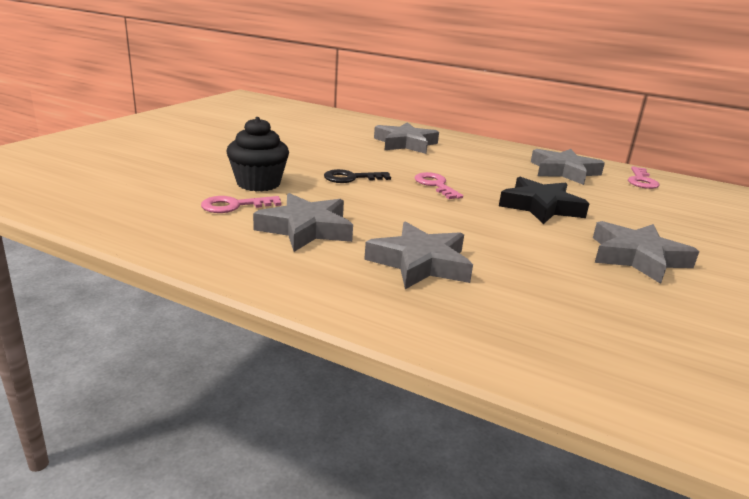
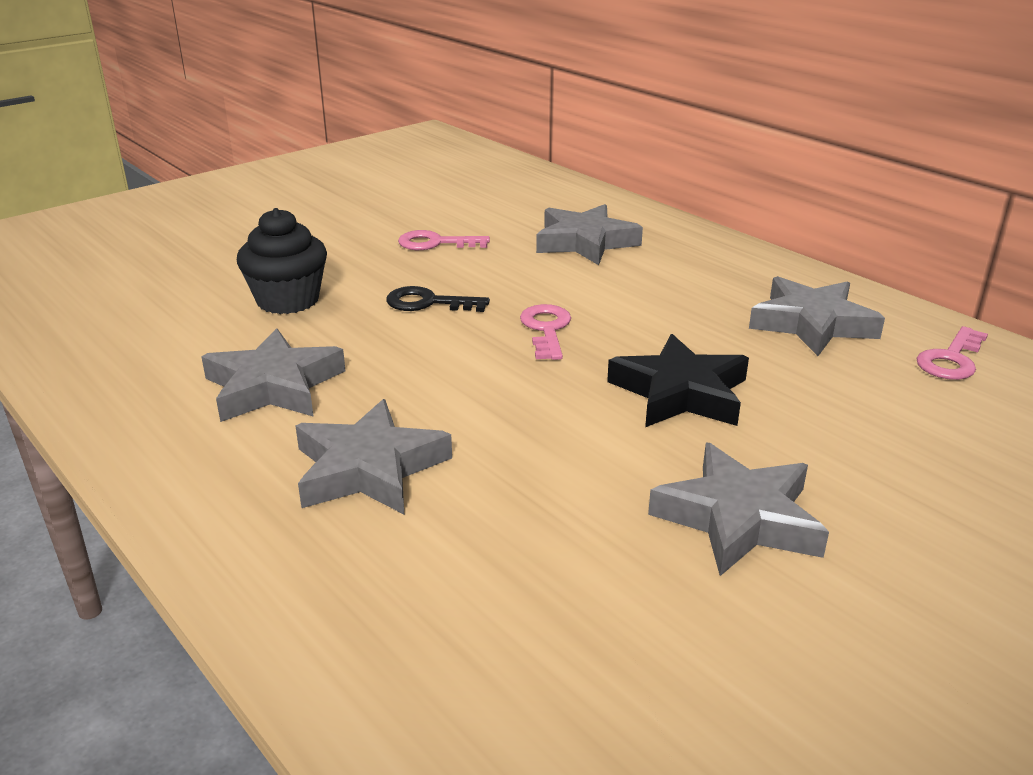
camera: 25 degrees right, 5 degrees up
pink key [201,196,281,213] -> pink key moved to [398,230,490,250]

